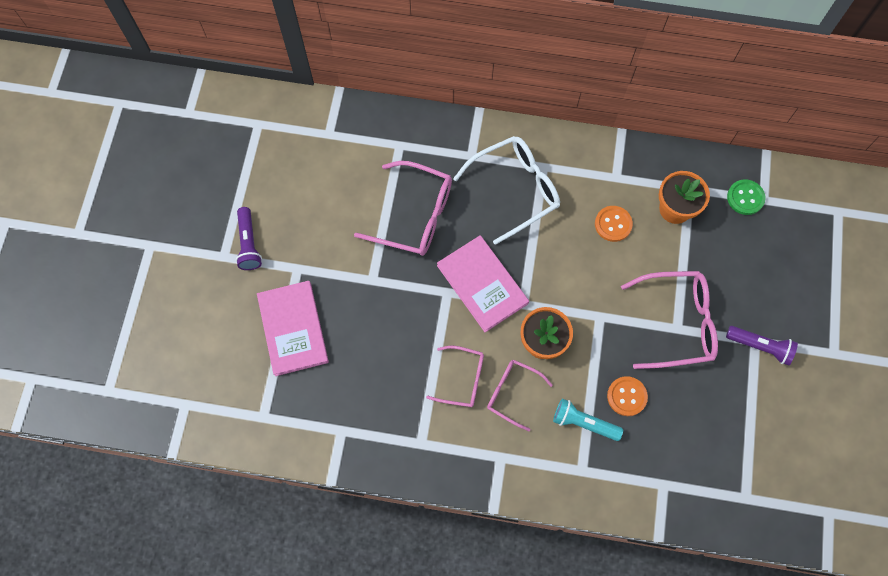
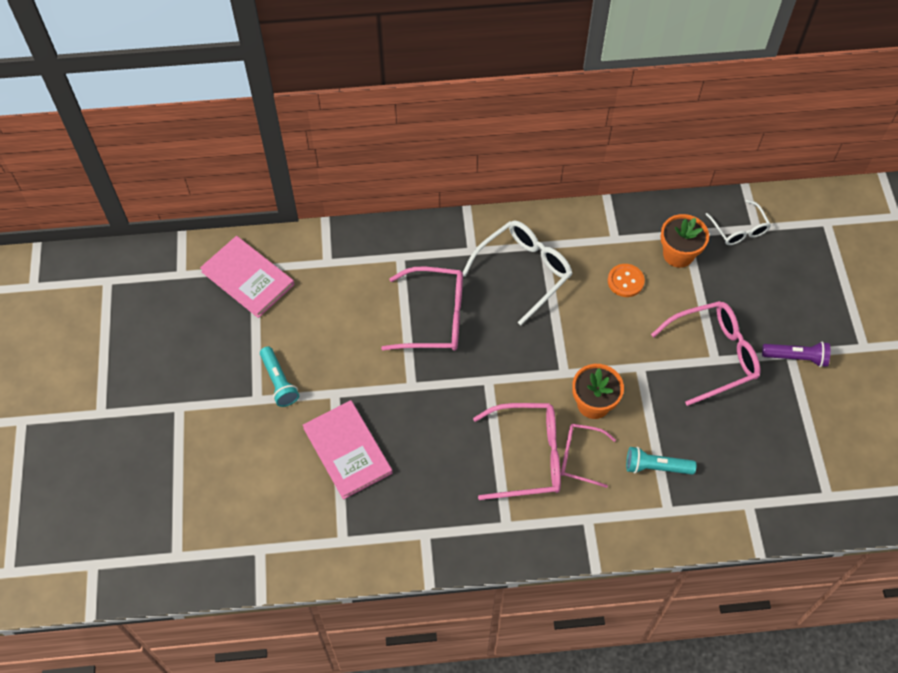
camera: 15 degrees left, 10 degrees down
purple flashlight [236,207,262,270] -> turquoise flashlight [260,346,299,407]
pink glasses [426,346,484,407] -> pink glasses [473,403,561,500], size x1.66
pink book [437,235,529,332] -> pink book moved to [200,236,294,318]
orange button [607,376,648,416] -> none
green button [727,179,765,215] -> white glasses [705,200,771,245]

